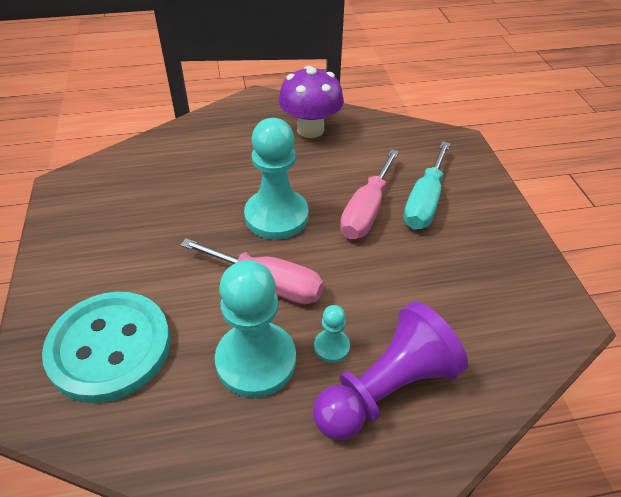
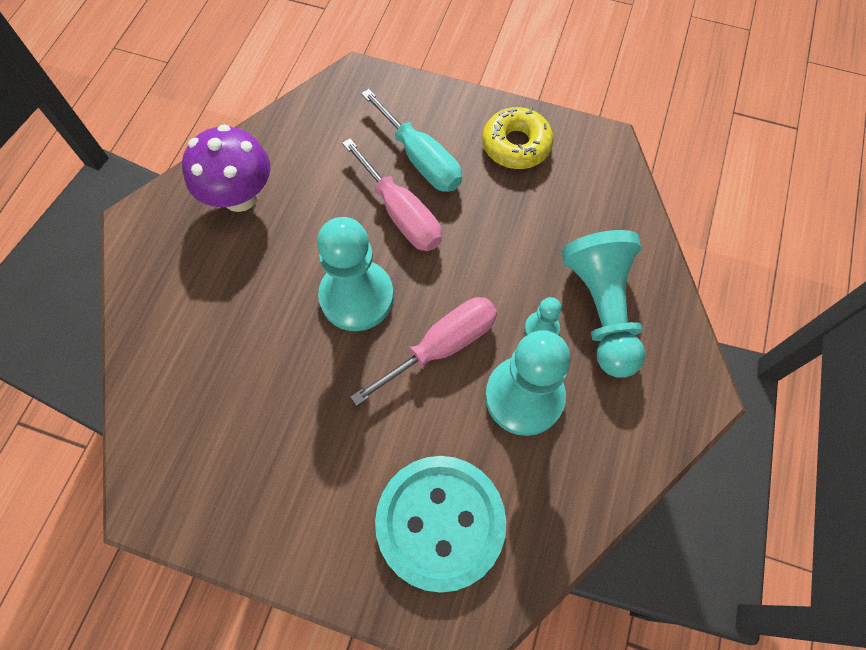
camera: 60 degrees left, 20 degrees up
purple pawn [313,302,468,440] -> turquoise pawn [562,230,645,378]
none -> yellow donut [482,107,554,169]

